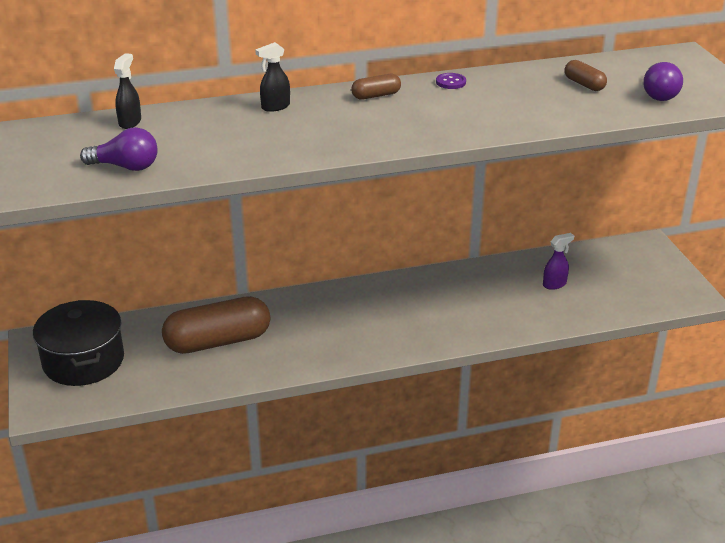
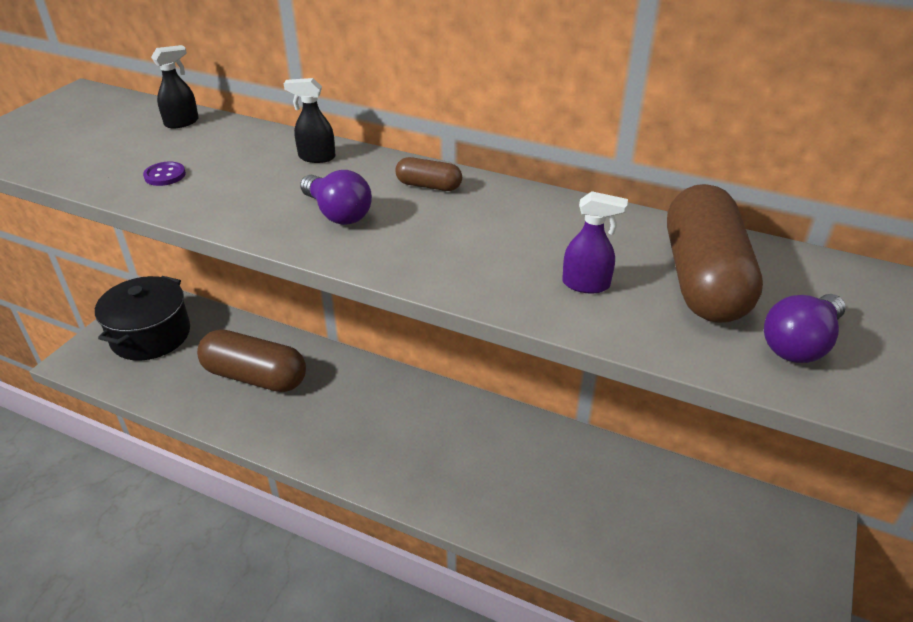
camera: 40 degrees right, 5 degrees up
purple light bulb [80,127,158,171] -> purple light bulb moved to [300,170,372,225]
purple button [436,73,466,89] -> purple button moved to [143,162,186,186]
purple spray bottle [543,233,574,290] -> purple spray bottle moved to [562,191,628,293]
brown capsule [565,60,607,91] -> brown capsule [667,184,763,323], size x2.22

